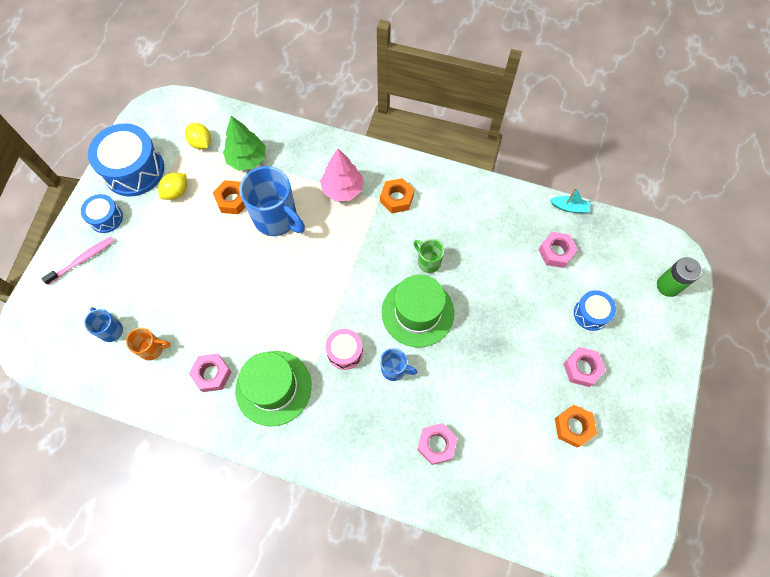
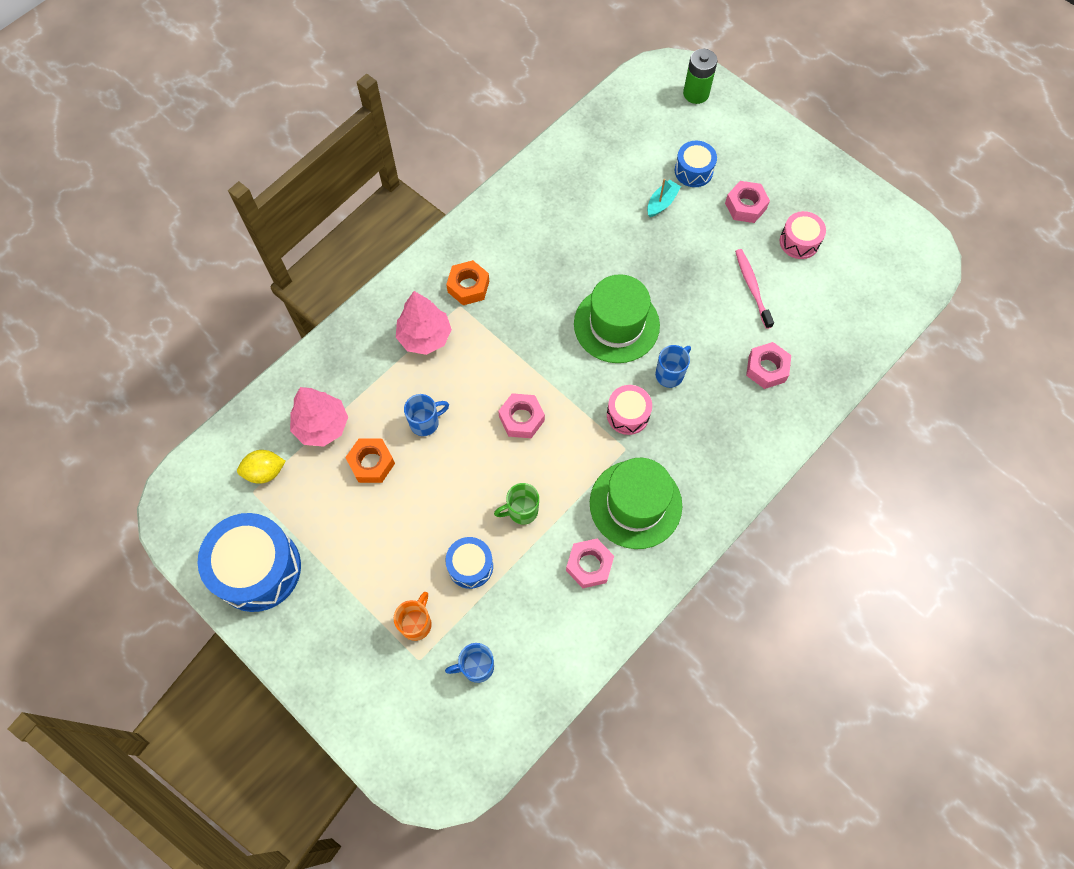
camera: 65 degrees left, 0 degrees up
pink toothbrush [41,236,115,285] -> pink toothbrush moved to [735,249,774,329]
blue drum [81,194,123,233] -> blue drum moved to [445,537,493,589]
orange mug [126,327,171,361] -> orange mug moved to [394,592,432,641]
yellow lemon [158,173,187,200] -> none
green tree [223,116,266,171] -> pink tree [290,387,348,447]
blue mug [239,166,305,236] -> blue mug [404,394,449,436], size x0.51
green mug [414,239,444,273] -> green mug moved to [494,483,539,525]
pink nut [538,232,578,268] -> pink nut moved to [498,393,545,438]
turquoise boat [550,187,590,213] -> turquoise boat moved to [647,179,681,217]
orange nut [555,405,597,447] -> pink drum [780,211,826,259]

